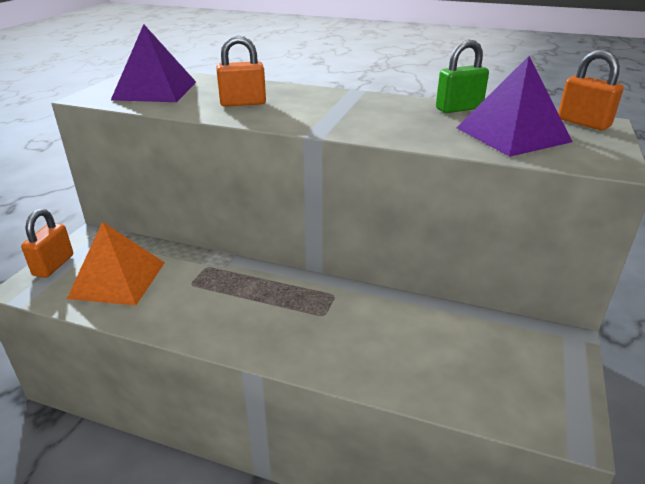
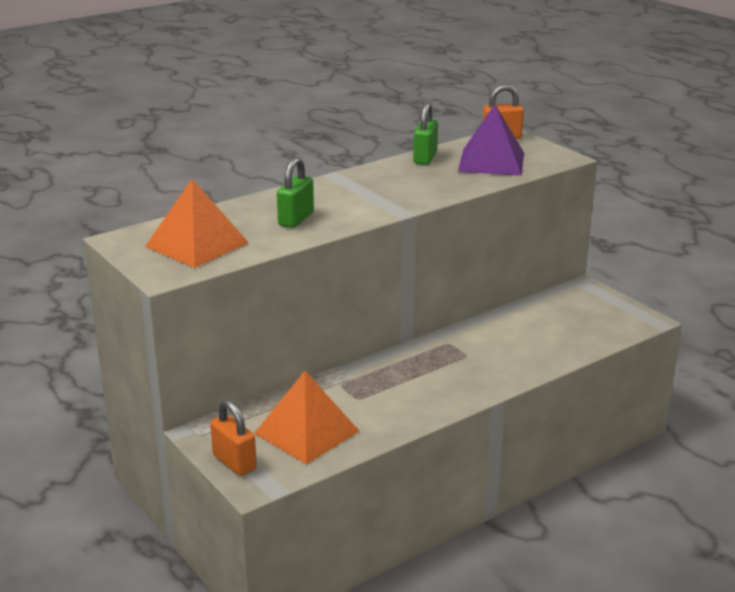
camera: 55 degrees left, 5 degrees down
purple pyramid [111,24,196,102] -> orange pyramid [145,179,249,268]
orange padlock [216,36,266,107] -> green padlock [277,157,314,228]

